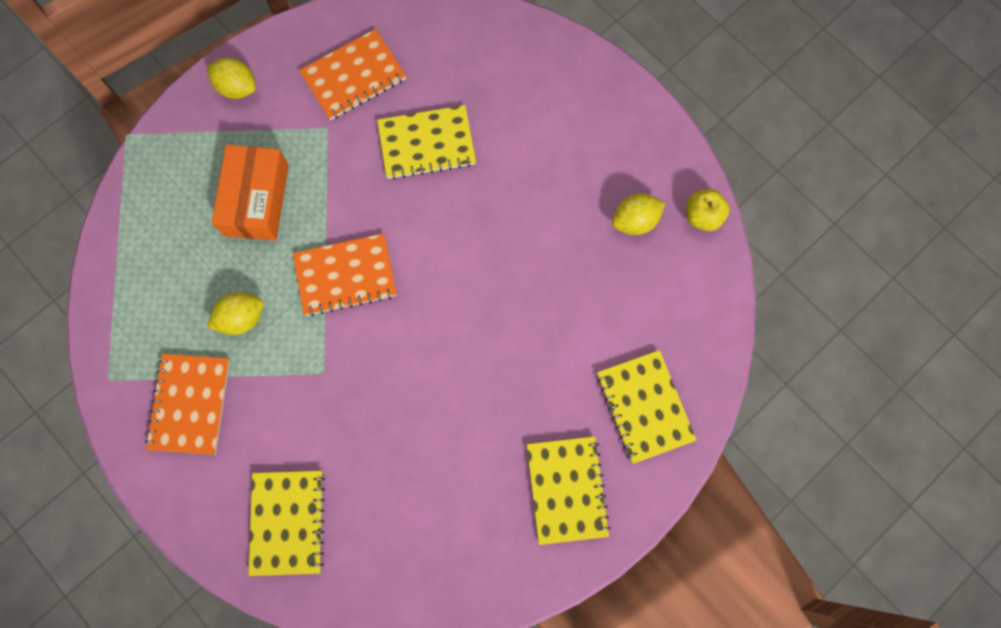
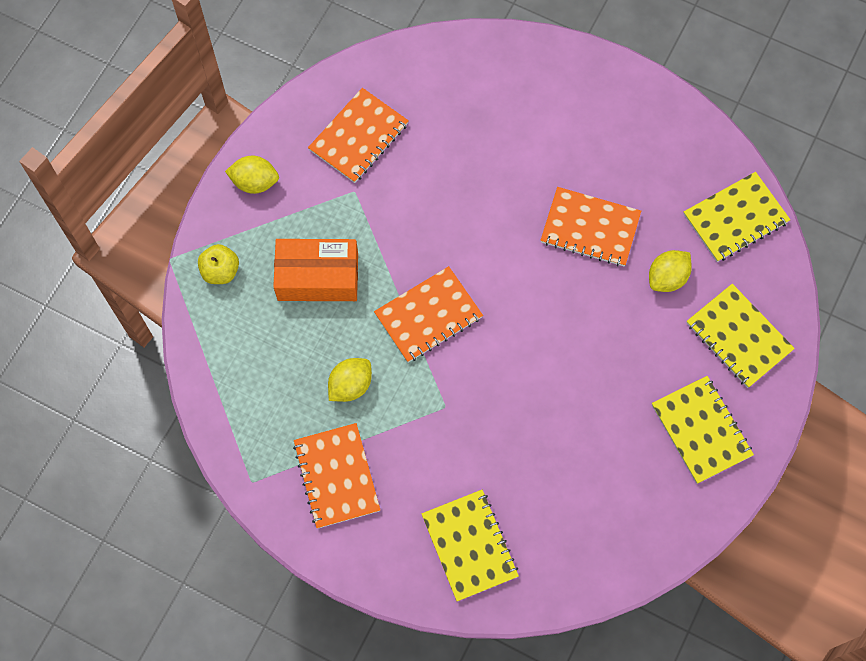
camera: 20 degrees left, 5 degrees down
orange box [212,144,289,241] -> orange box turned 75 degrees counterclockwise [273,239,358,301]
yellow notebook [377,105,476,180] -> yellow notebook moved to [684,172,790,262]
yellow lemon [612,194,665,235] -> yellow lemon moved to [649,250,692,292]
yellow apple [686,189,730,231] -> yellow apple moved to [198,244,239,284]
none -> orange notebook [540,187,641,266]

